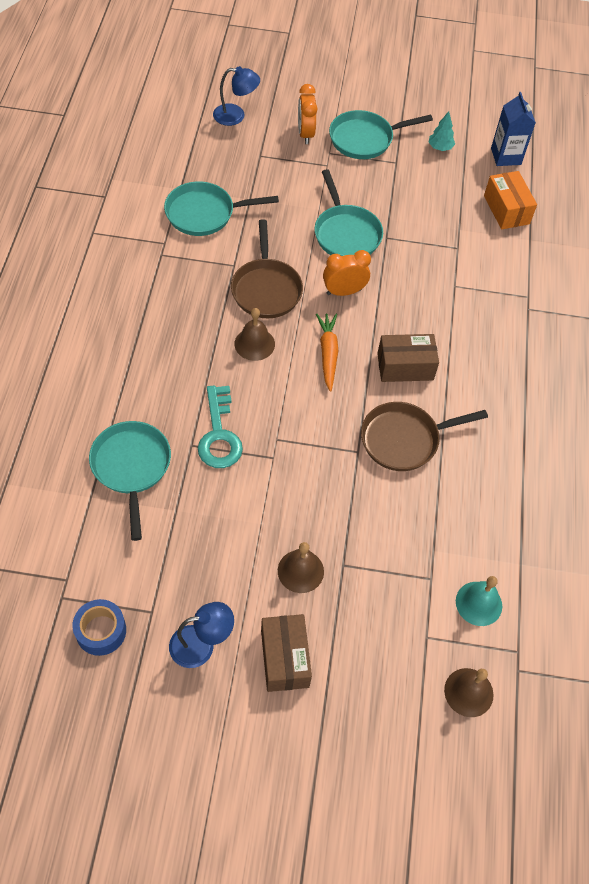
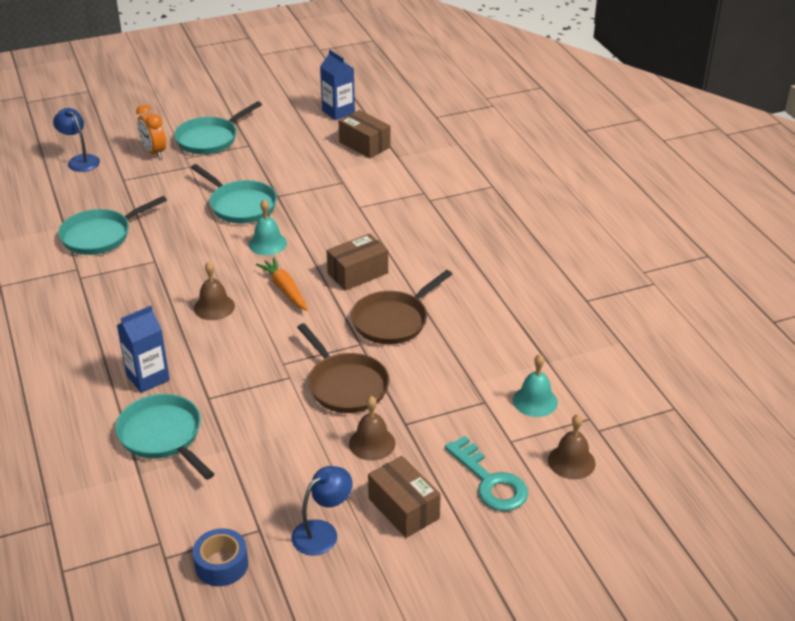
camera: 25 degrees left, 20 degrees down
turquoise key [198,385,243,468] -> turquoise key moved to [445,436,528,511]
blue lamp [213,66,260,126] -> blue lamp turned 105 degrees counterclockwise [53,108,100,172]
brown pan [231,219,303,318] -> brown pan moved to [297,323,389,413]
orange clock [323,250,371,296] -> turquoise bell [249,199,287,255]
turquoise tree [429,111,455,151] -> none
orange box [484,171,537,229] -> brown box [339,110,390,158]
none -> blue carton [116,306,170,393]

